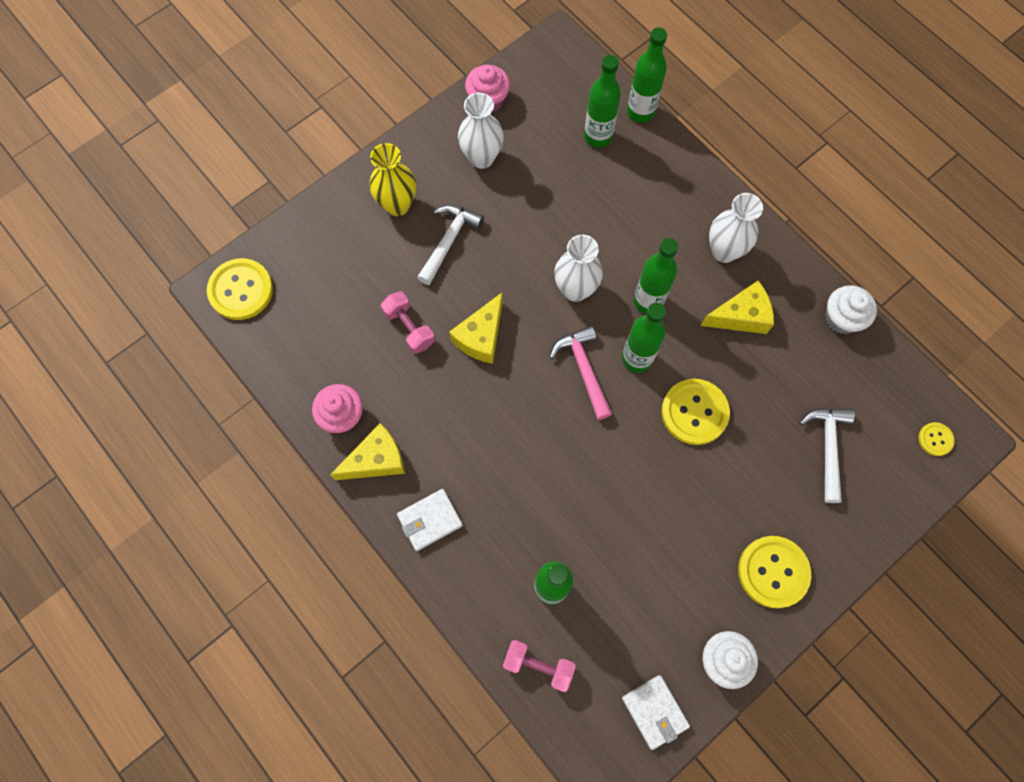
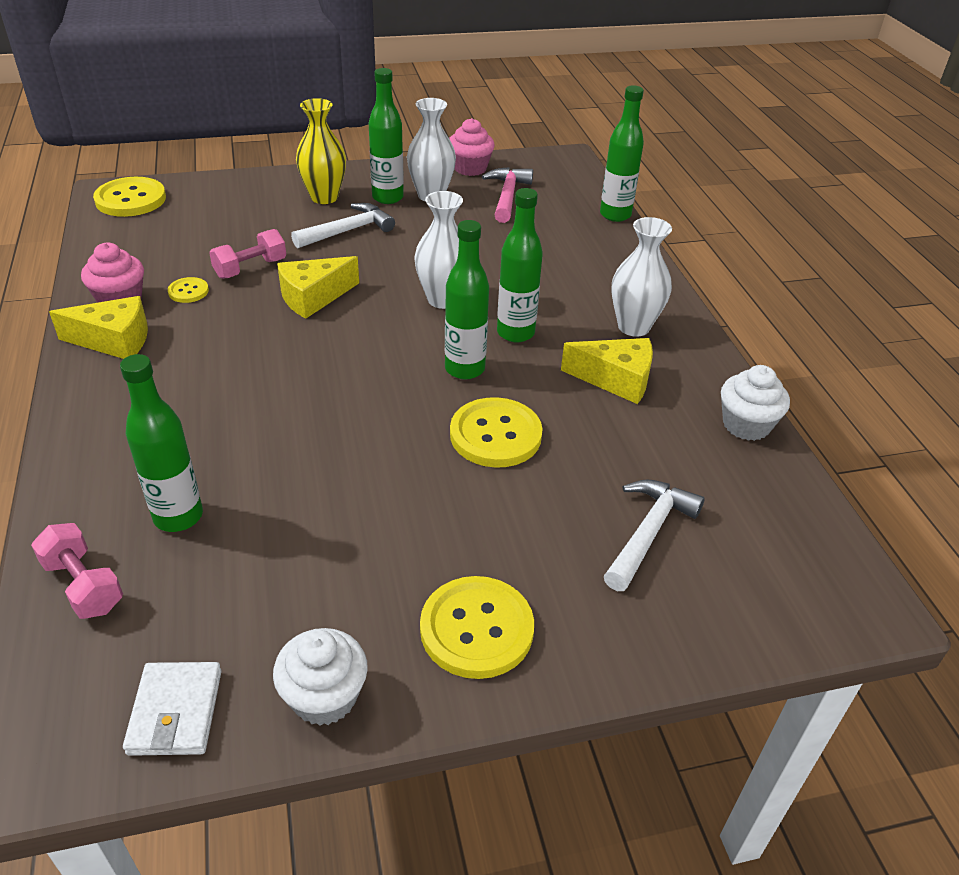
camera: 25 degrees right, 30 degrees down
pink dumbbell [381,291,435,354] -> pink dumbbell turned 60 degrees clockwise [209,229,286,279]
white wallet [397,489,463,551] -> none
pink hammer [549,326,612,420] -> pink hammer moved to [482,167,533,223]
green bottle [584,55,621,148] -> green bottle moved to [369,68,404,204]
yellow button [918,422,955,456] -> yellow button moved to [168,277,209,303]

